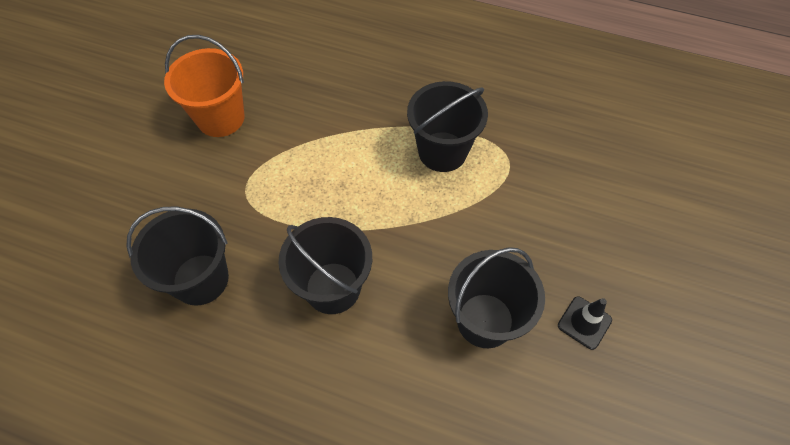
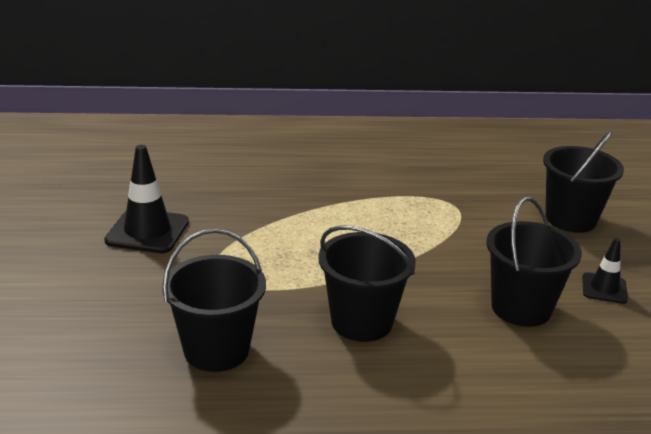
camera: 25 degrees left, 30 degrees down
orange bucket [164,35,244,137] -> black traffic cone [104,145,189,253]
black bucket [407,81,488,172] -> black bucket moved to [543,130,624,233]

